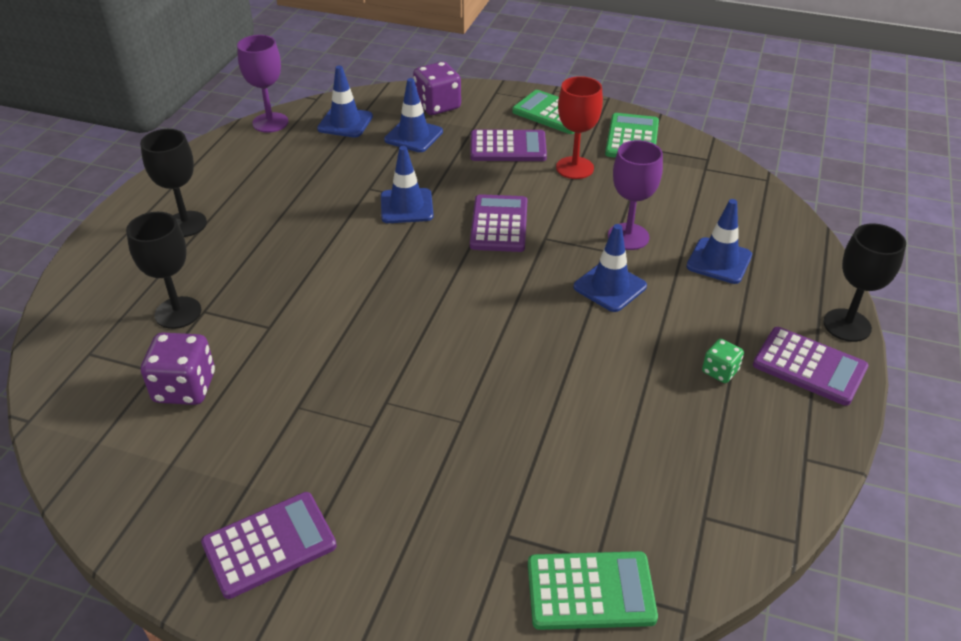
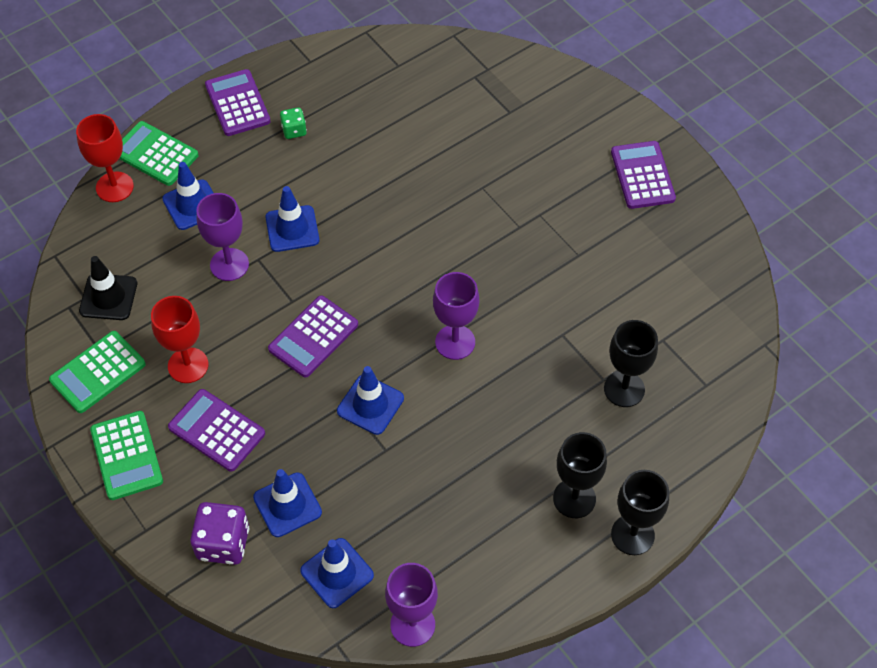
camera: 145 degrees left, 15 degrees up
purple dice [141,333,215,405] -> none
purple calculator [201,492,337,599] -> purple calculator turned 75 degrees clockwise [611,141,676,209]
green calculator [528,551,658,630] -> green calculator moved to [119,121,198,186]
black goblet [823,223,906,342] -> black goblet moved to [611,470,669,555]
none -> red goblet [76,114,134,202]
none -> black traffic cone [79,256,137,320]
none -> purple goblet [433,272,479,360]

